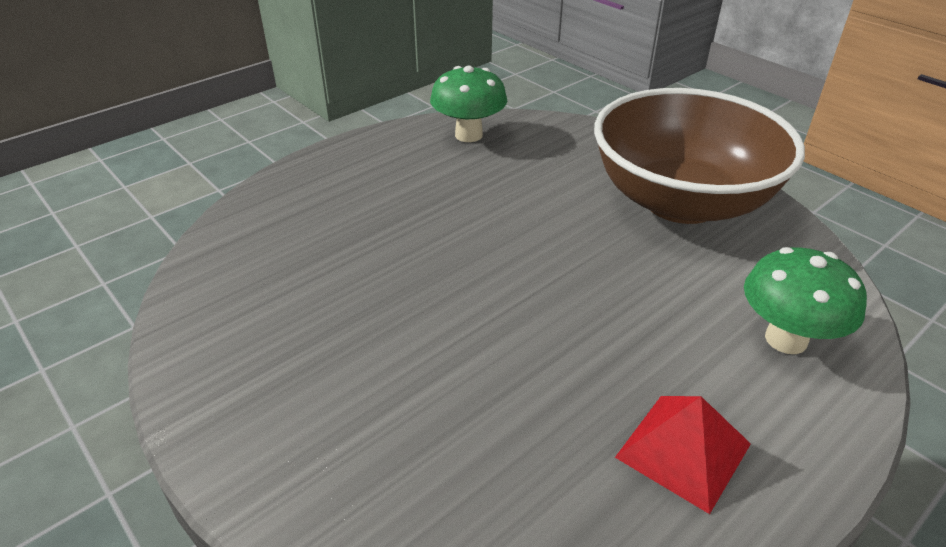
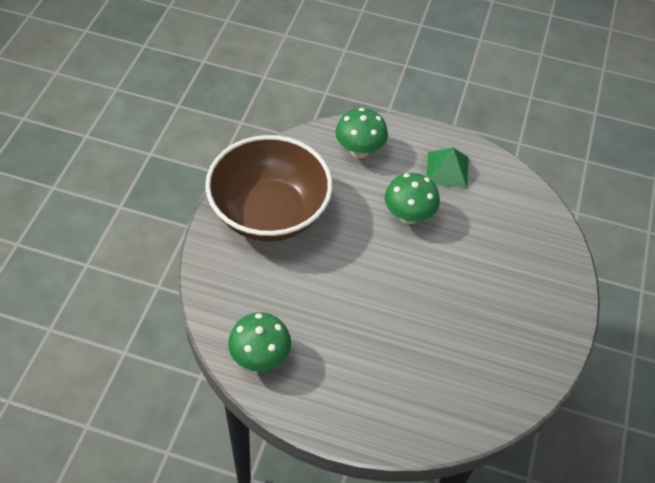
camera: 125 degrees left, 15 degrees up
red pyramid [615,396,751,514] -> green pyramid [426,148,469,189]
none -> green mushroom [385,173,440,224]

